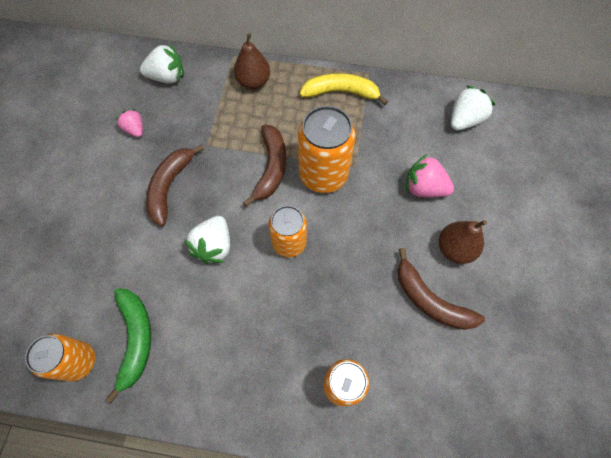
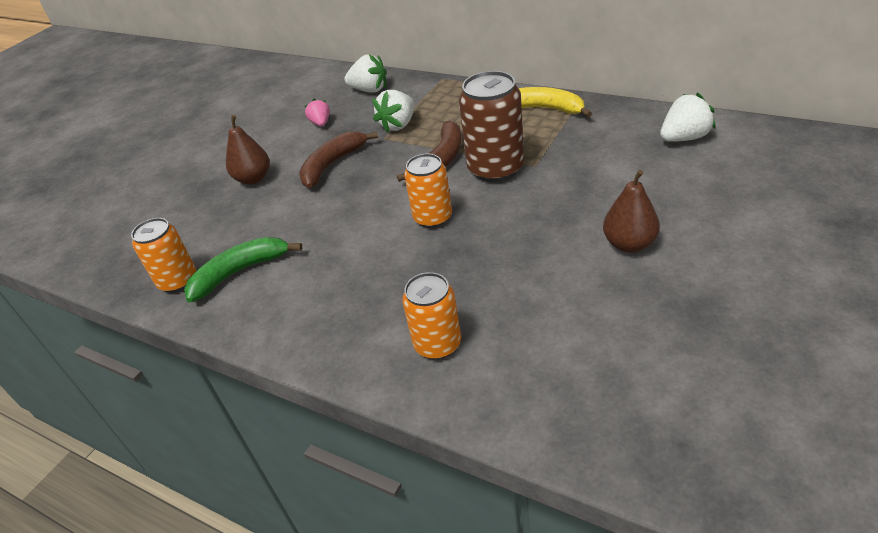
camera: 25 degrees right, 25 degrees down
green banana [106,288,151,403] -> green banana turned 135 degrees counterclockwise [184,237,302,302]
white strawberry [185,216,230,264] -> white strawberry moved to [372,90,415,133]
brown pear [234,33,270,89] -> brown pear moved to [226,115,270,185]
orange can [298,106,356,193] -> brown can [459,71,524,182]
brown banana [398,248,485,330] -> none
pink strawberry [406,154,454,197] -> none

